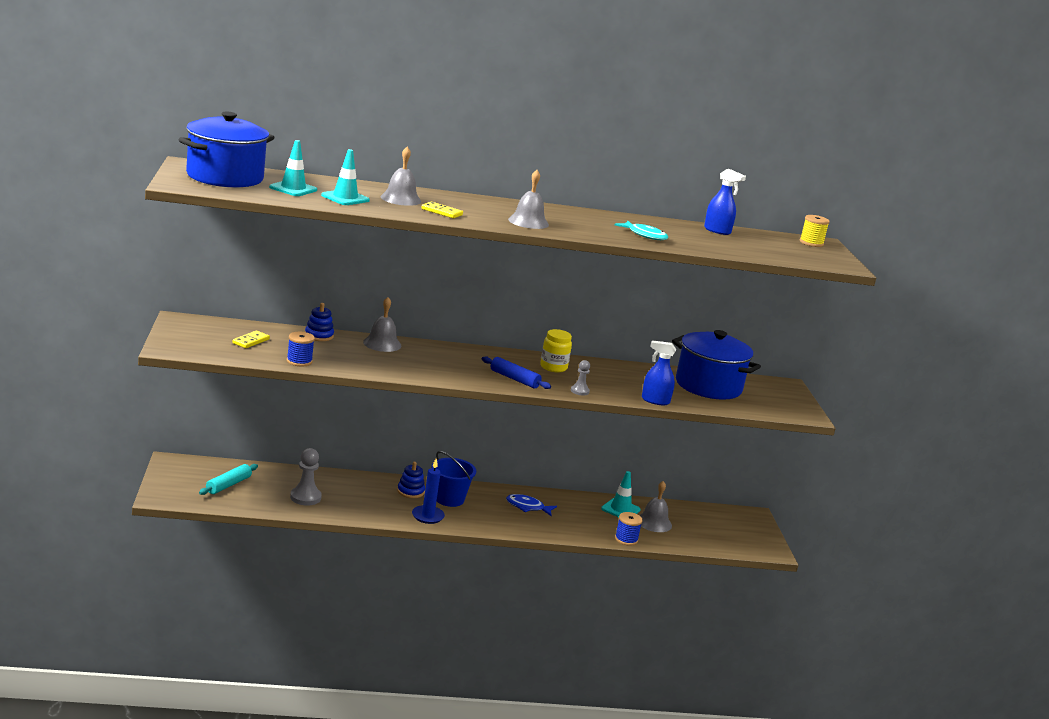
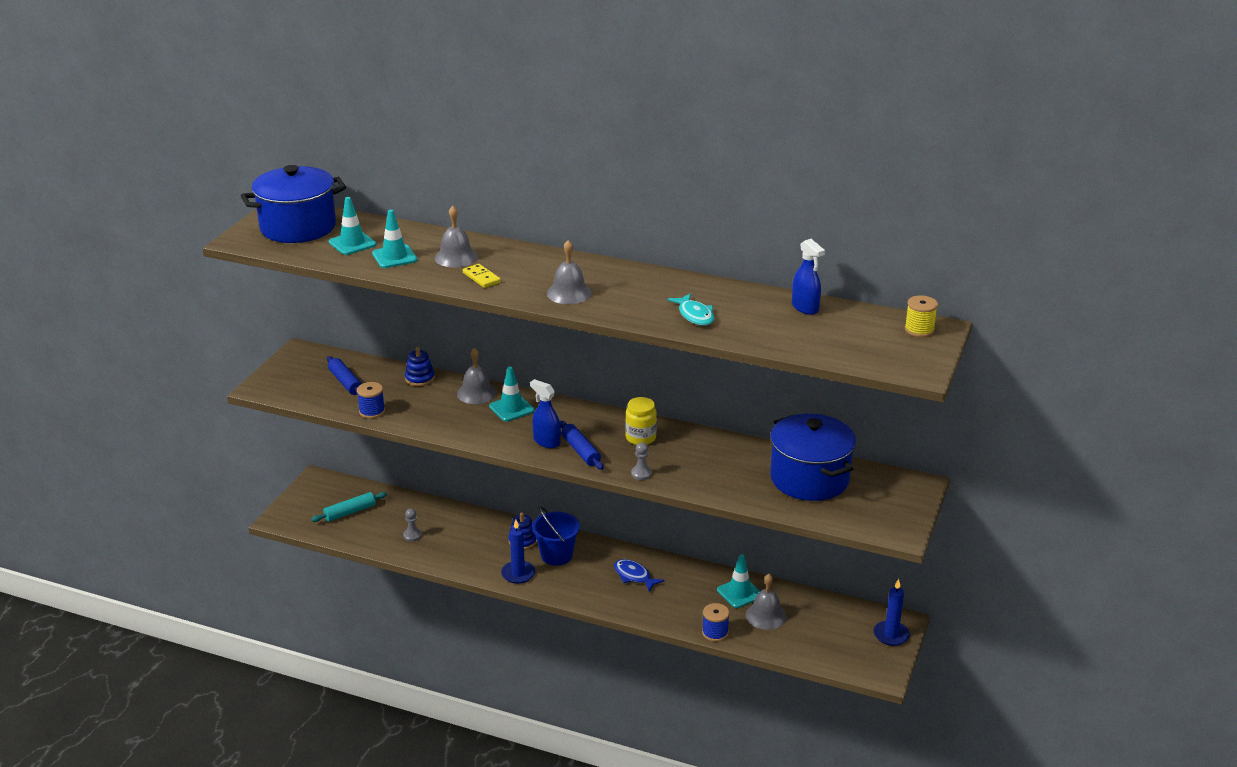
camera: 30 degrees right, 10 degrees up
yellow domino [233,331,270,348] -> blue rolling pin [327,356,362,395]
grey pawn [290,448,322,506] -> grey pawn [403,509,422,542], size x0.59
blue spray bottle [642,340,676,405] -> blue spray bottle moved to [530,379,561,448]
none -> turquoise traffic cone [489,366,535,422]
none -> blue candle [873,579,910,646]

